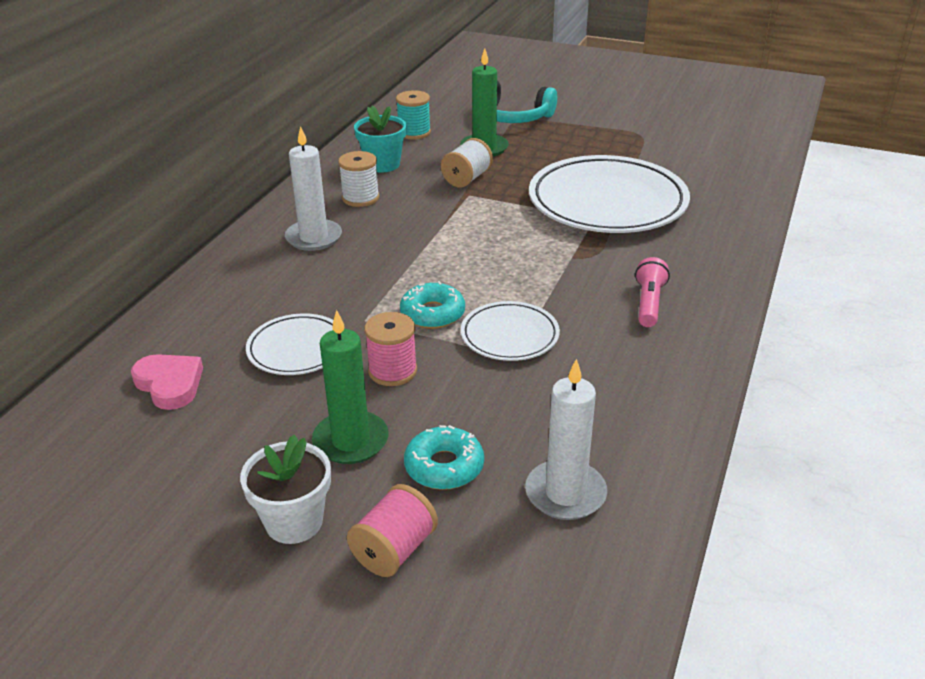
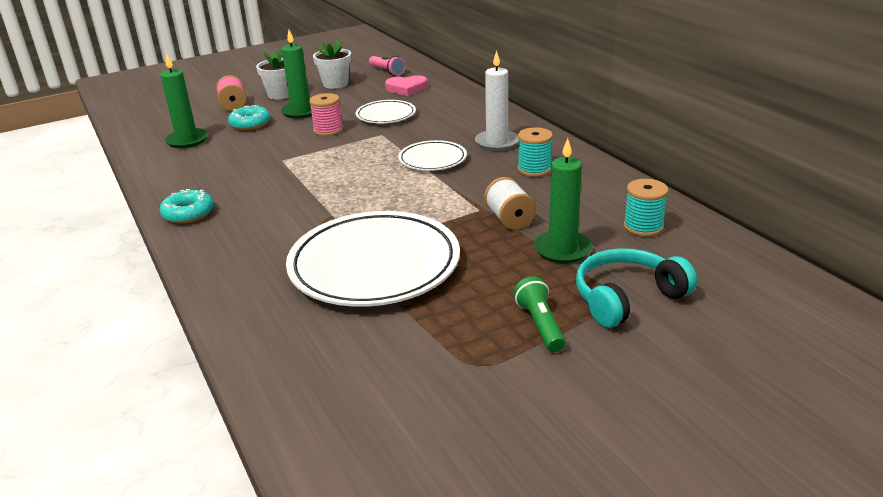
camera: 130 degrees right, 5 degrees down
white spool [338,151,379,207] -> turquoise spool [518,127,553,177]
turquoise flower pot [354,105,407,172] -> none
turquoise donut [400,281,465,329] -> turquoise donut moved to [160,189,214,223]
white plate [461,301,560,361] -> white plate moved to [398,140,467,171]
white candle [525,359,607,520] -> green candle [160,54,208,148]
pink flashlight [635,257,670,327] -> pink flashlight moved to [369,56,406,76]
none -> white flower pot [313,39,351,89]
none -> green flashlight [514,276,566,352]

